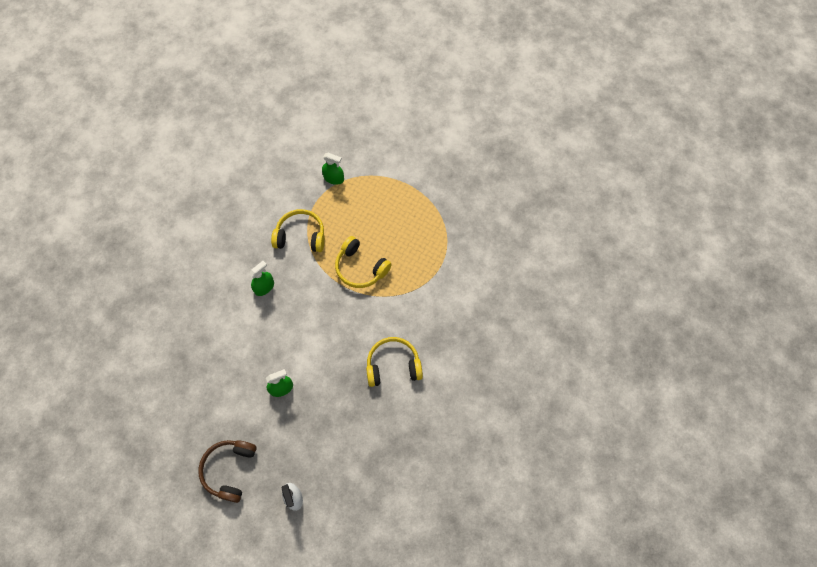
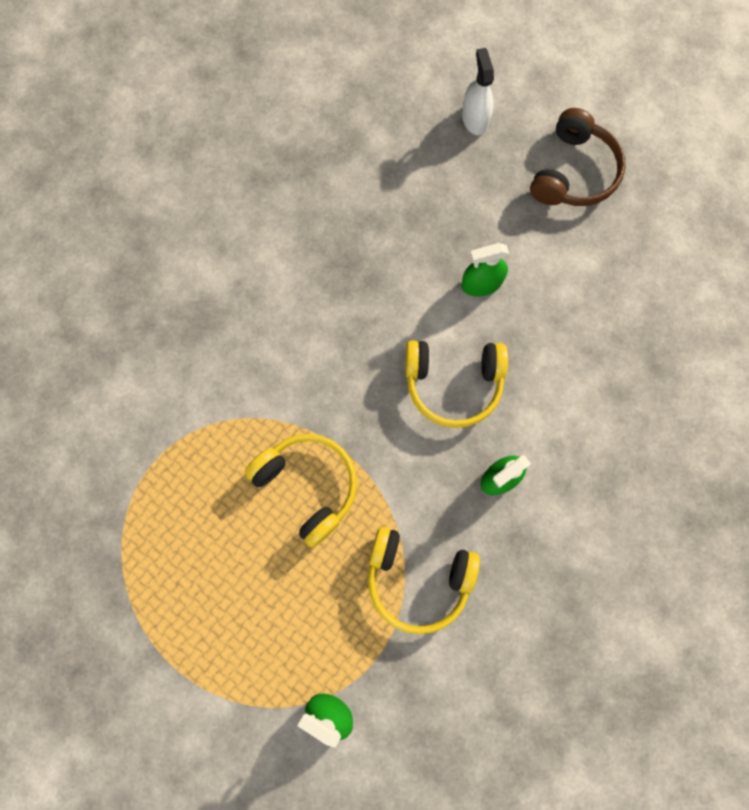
camera: 170 degrees left, 10 degrees up
yellow headphones [366,337,423,387] -> yellow headphones moved to [405,340,508,428]

